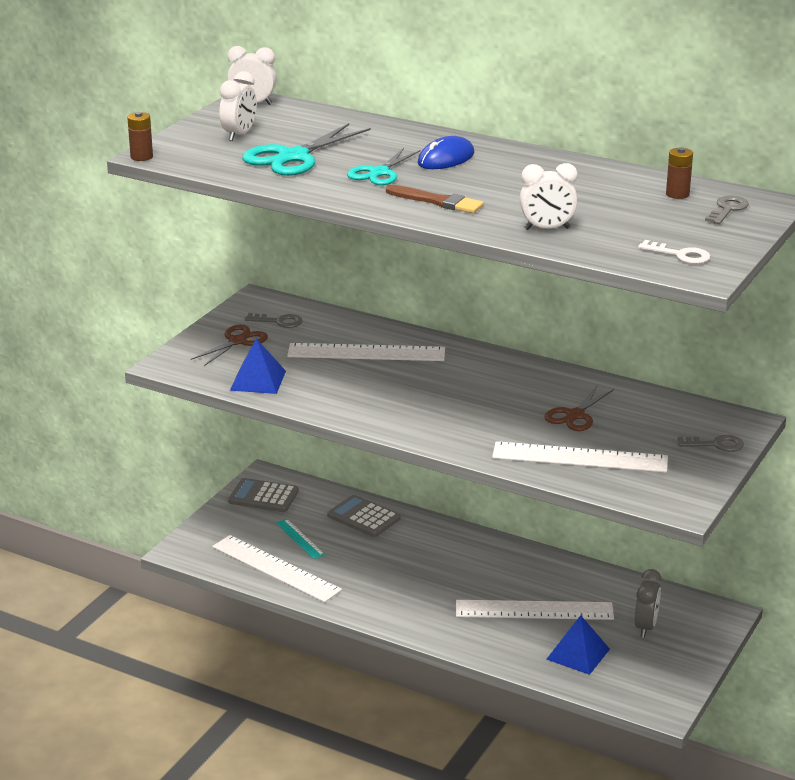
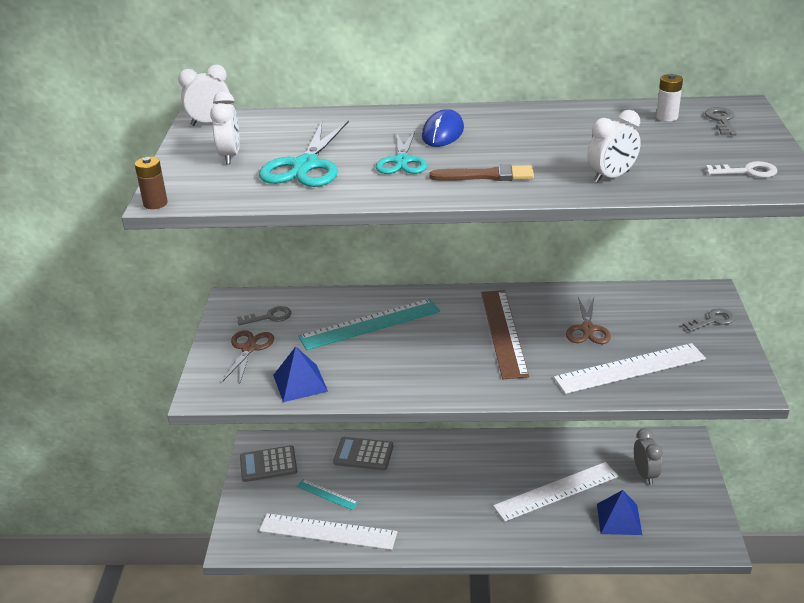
camera: 25 degrees left, 5 degrees up
white ruler [287,343,445,361] -> turquoise ruler [298,298,440,350]
brown battery [666,147,693,199] -> white battery [656,74,683,122]
none -> brown ruler [481,290,529,379]

